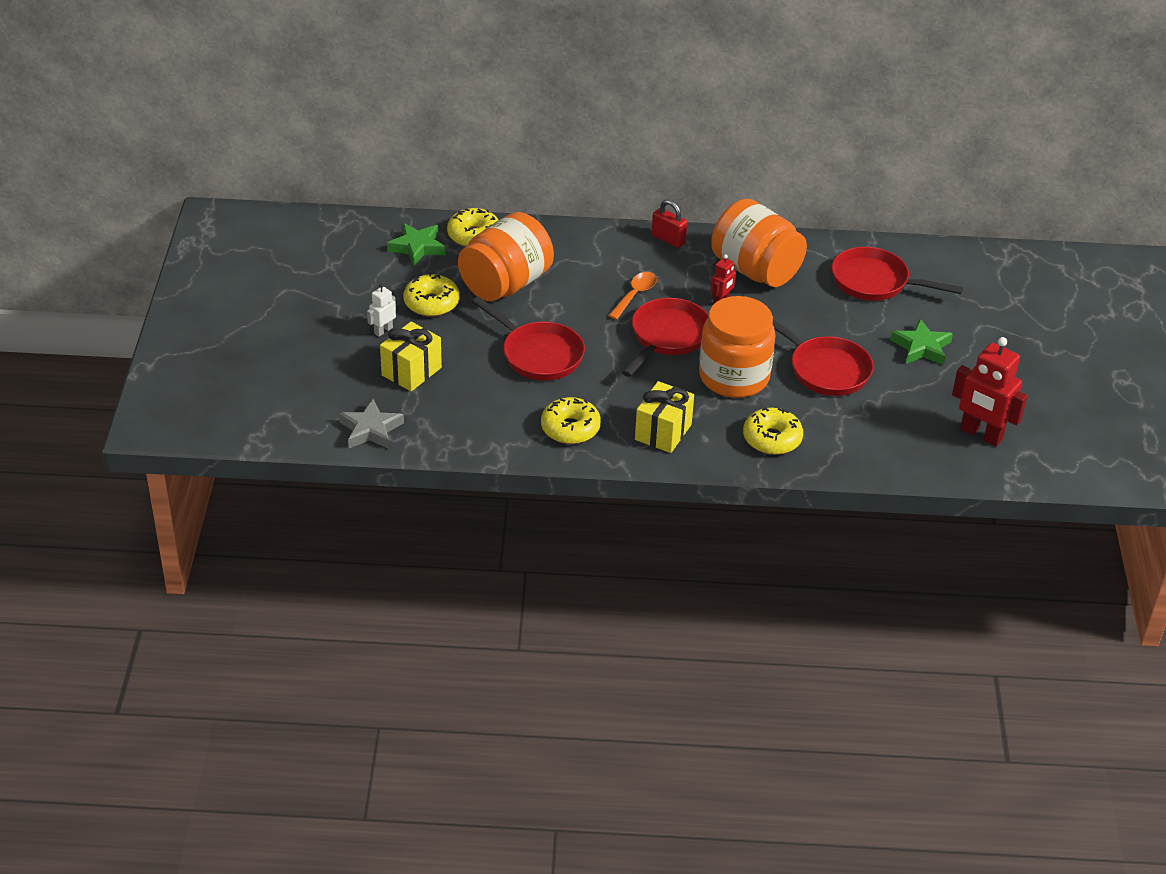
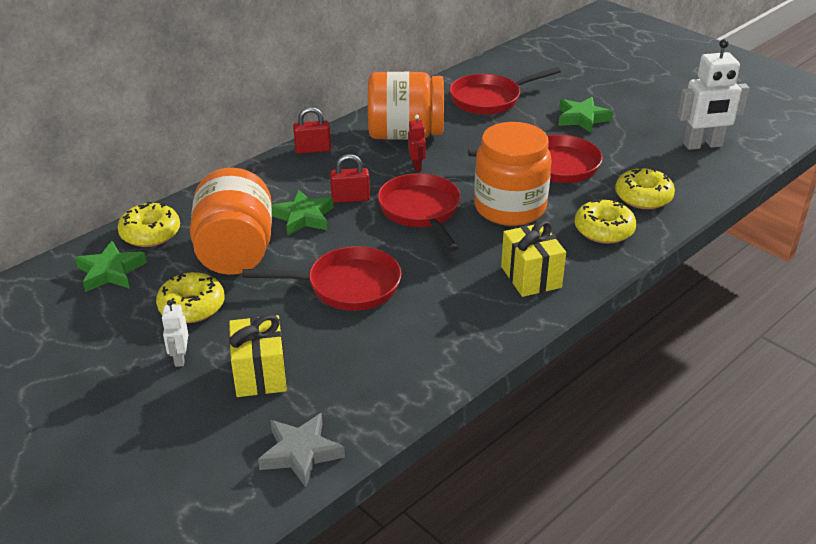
camera: 45 degrees left, 5 degrees down
yellow donut [541,397,601,444] -> yellow donut moved to [615,167,675,209]
orange spoon [608,272,657,320] -> red padlock [330,154,370,203]
red robot [952,337,1027,446] -> white robot [677,39,750,150]
none -> green star [271,189,333,236]

